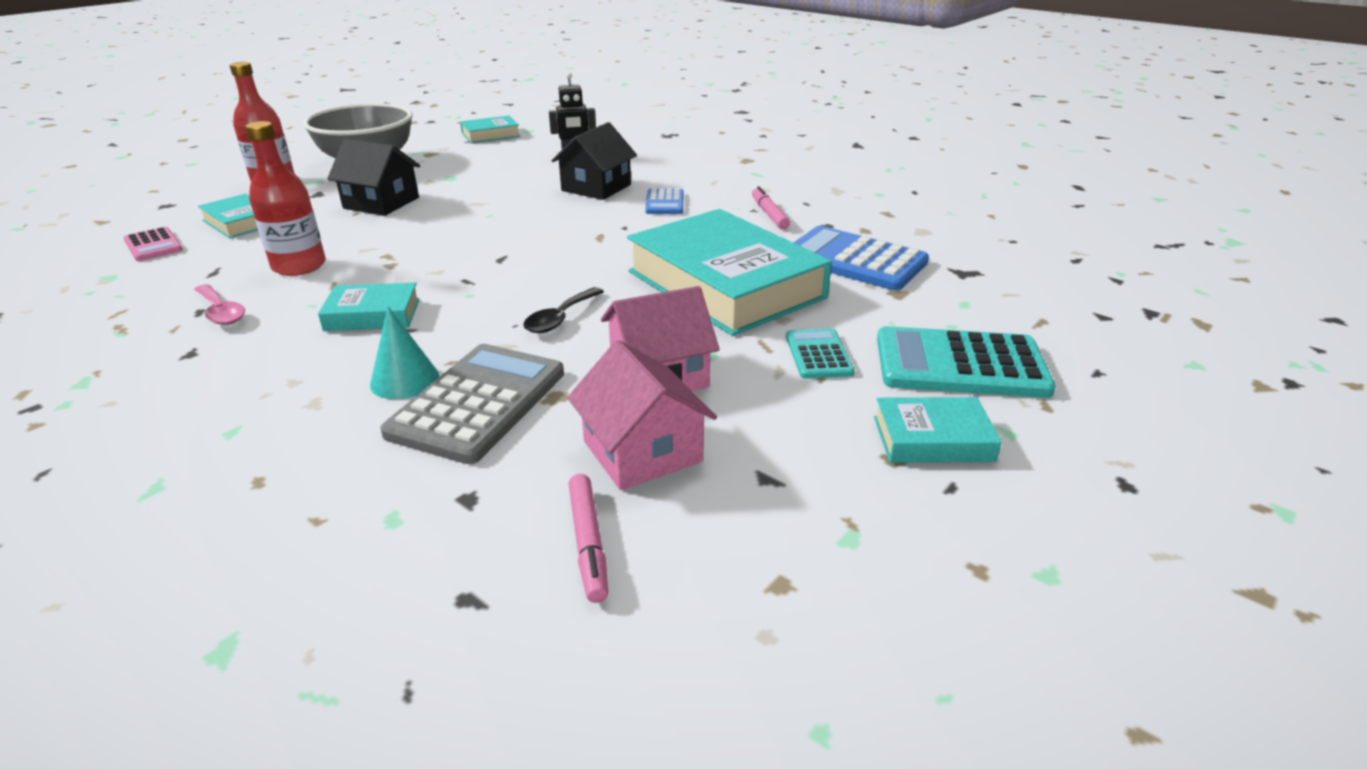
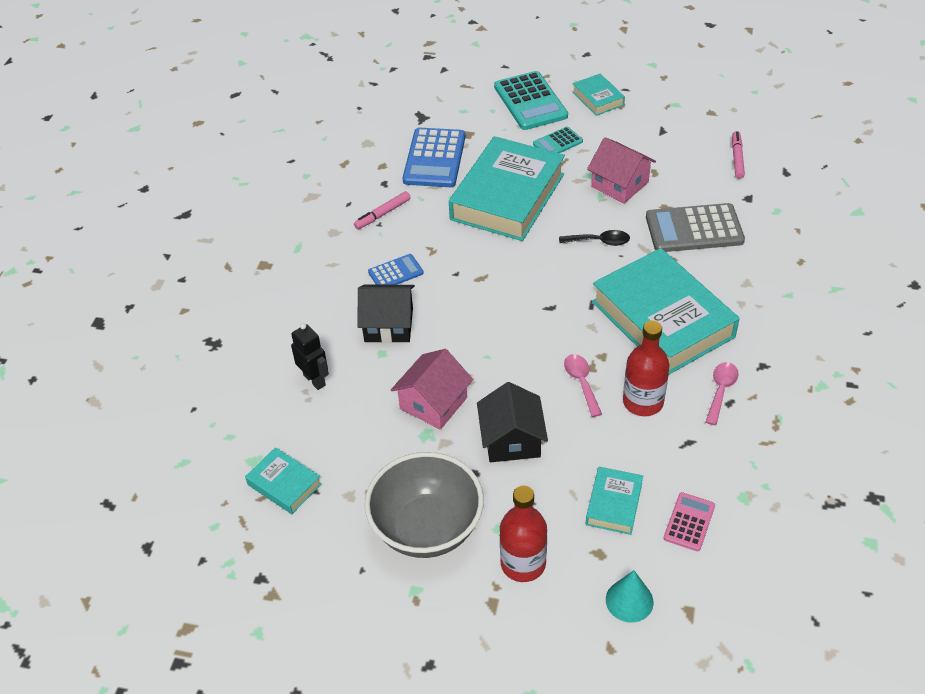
camera: 115 degrees left, 15 degrees up
turquoise book [318,282,420,331] -> turquoise book [592,248,740,375], size x2.19
turquoise cone [370,306,439,399] -> turquoise cone moved to [606,570,654,623]
pink house [567,340,717,490] -> pink house moved to [391,349,473,430]
pink marker [569,474,608,603] -> pink marker turned 45 degrees counterclockwise [732,131,745,179]
none -> pink spoon [564,354,602,417]

